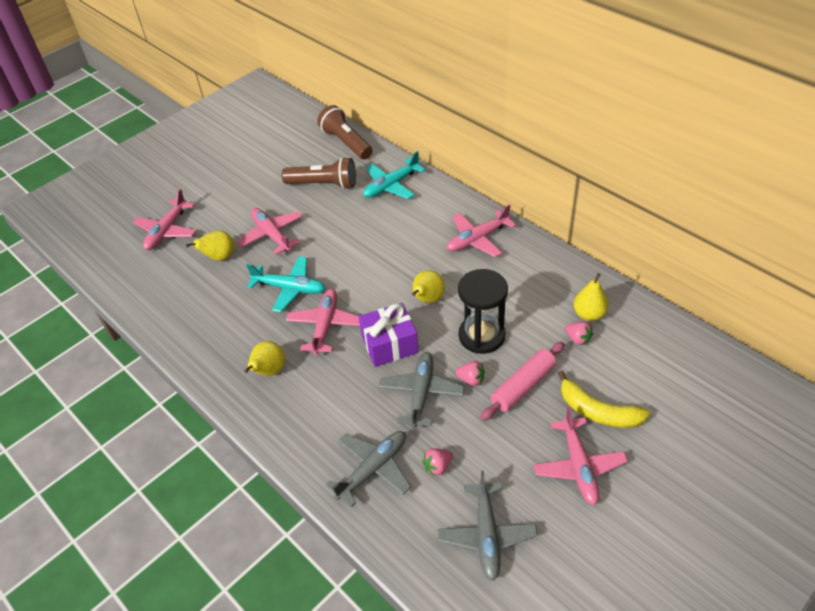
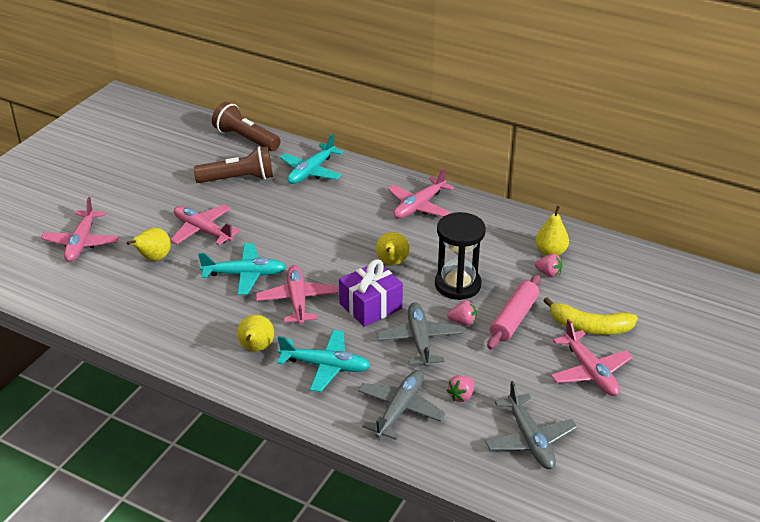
camera: 20 degrees left, 10 degrees down
none -> turquoise plane [277,330,370,392]

